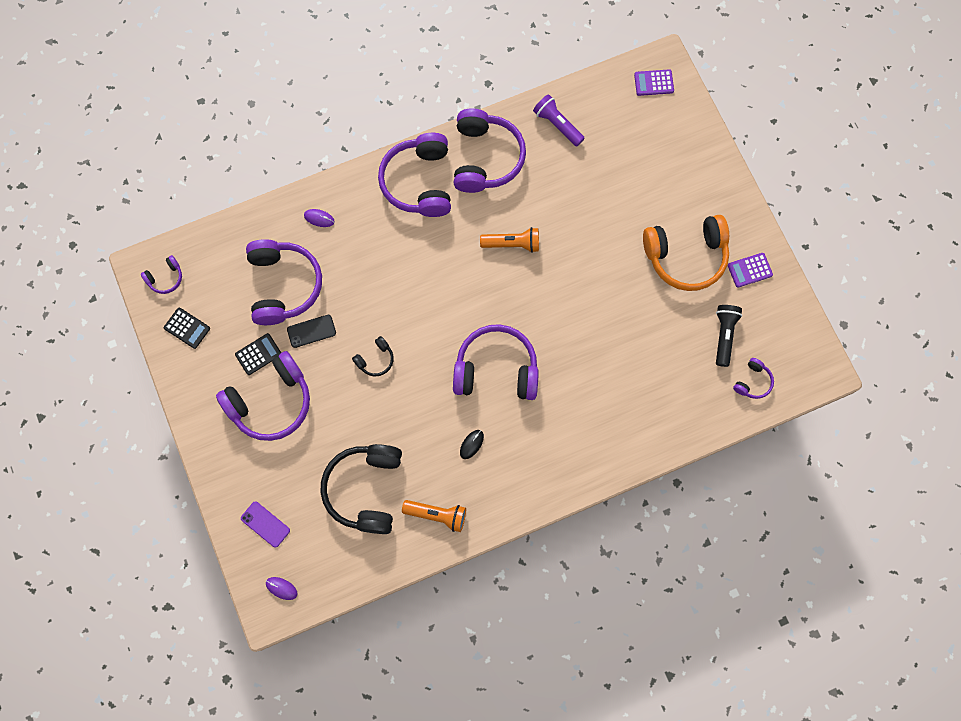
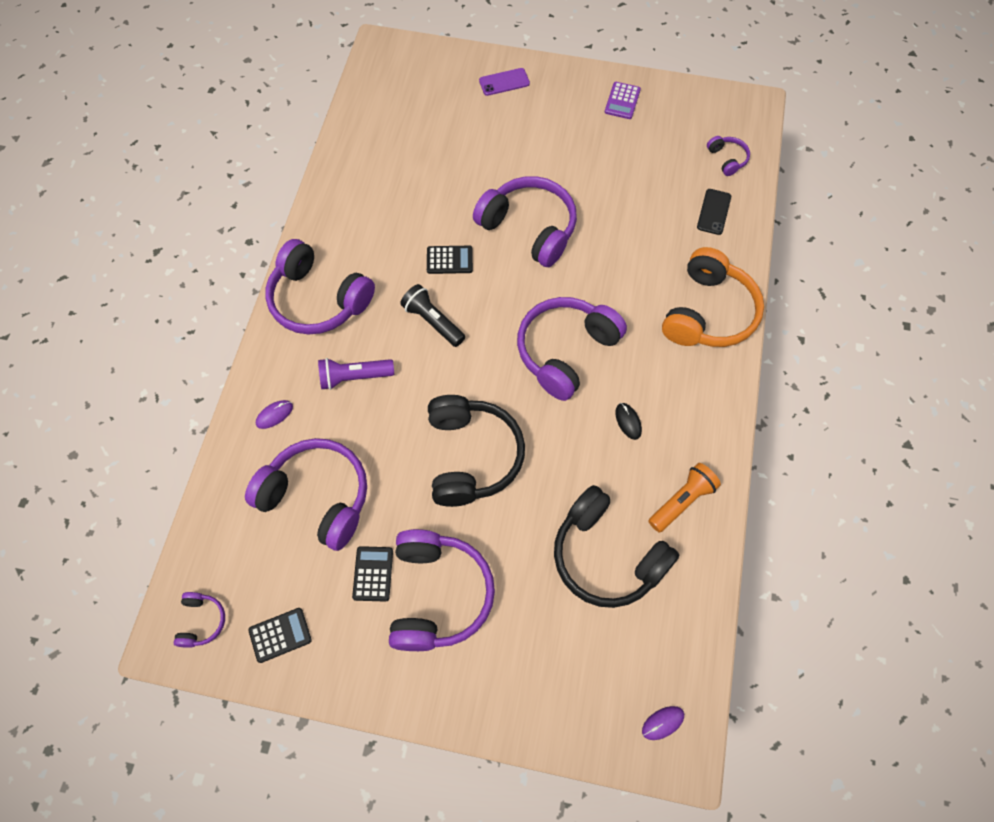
camera: 55 degrees left, 10 degrees down
purple phone [241,501,290,548] -> purple phone moved to [479,68,530,96]
black phone [287,315,336,348] -> black phone moved to [697,189,731,235]
black headphones [352,336,394,376] -> black headphones [428,395,525,507], size x2.20
purple headphones [454,108,526,193] -> purple headphones moved to [473,176,577,267]
orange flashlight [480,227,539,253] -> black calculator [427,246,473,274]
purple flashlight [533,94,585,146] -> purple flashlight moved to [318,358,394,390]
purple calculator [634,69,674,96] -> none
orange headphones [643,215,729,291] -> orange headphones moved to [662,247,764,347]
black flashlight [716,305,742,367] -> black flashlight moved to [400,284,465,347]

